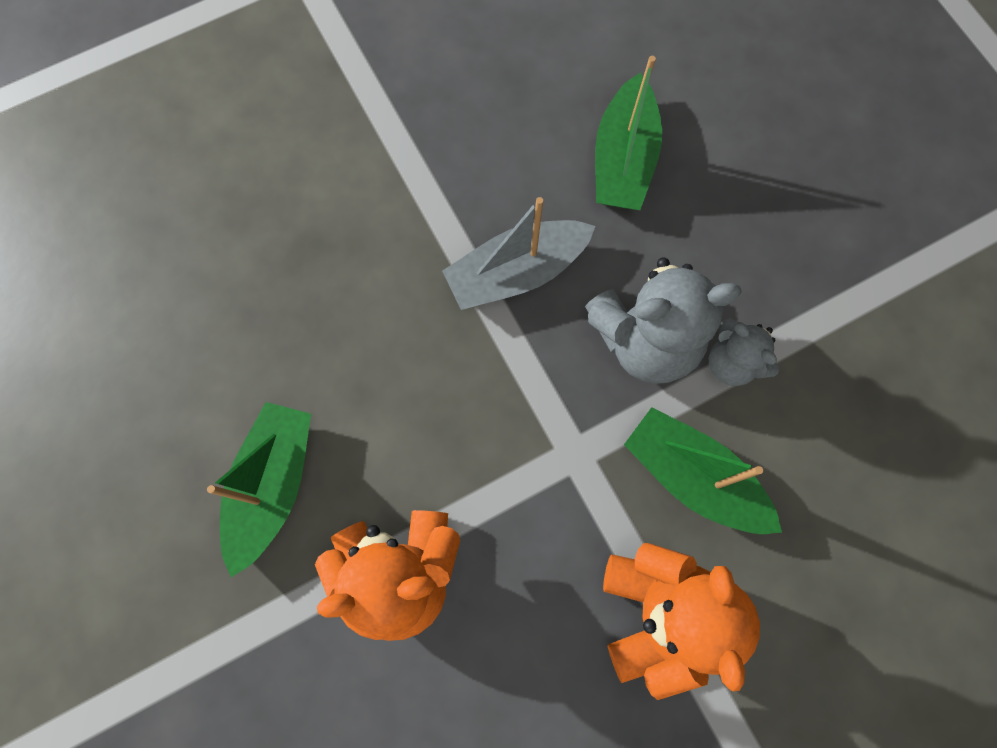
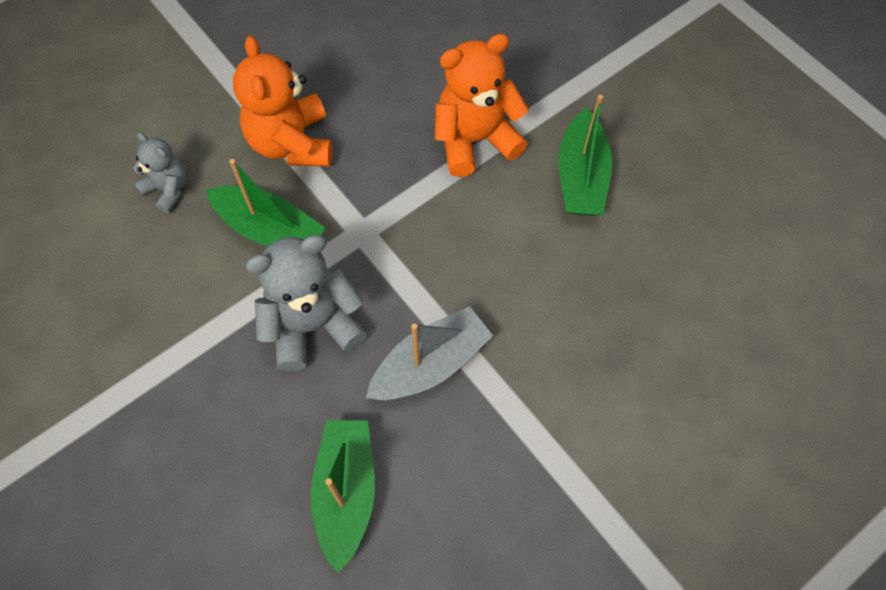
camera: 170 degrees right, 10 degrees down
grey teddy bear [709,319,779,386] -> grey teddy bear moved to [133,132,187,213]

